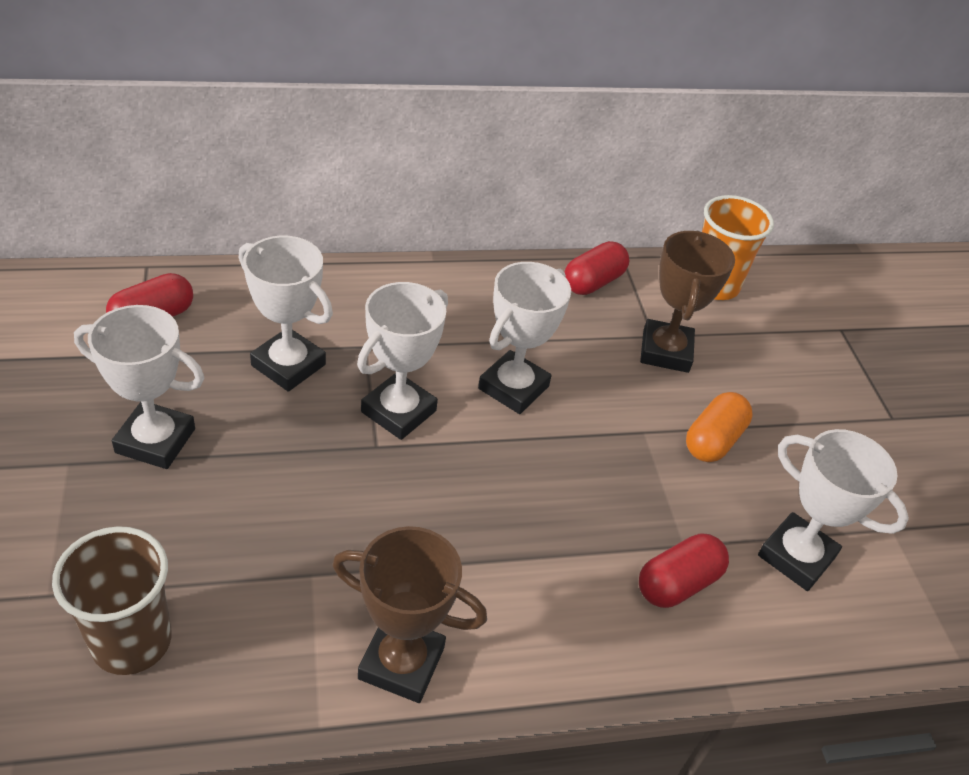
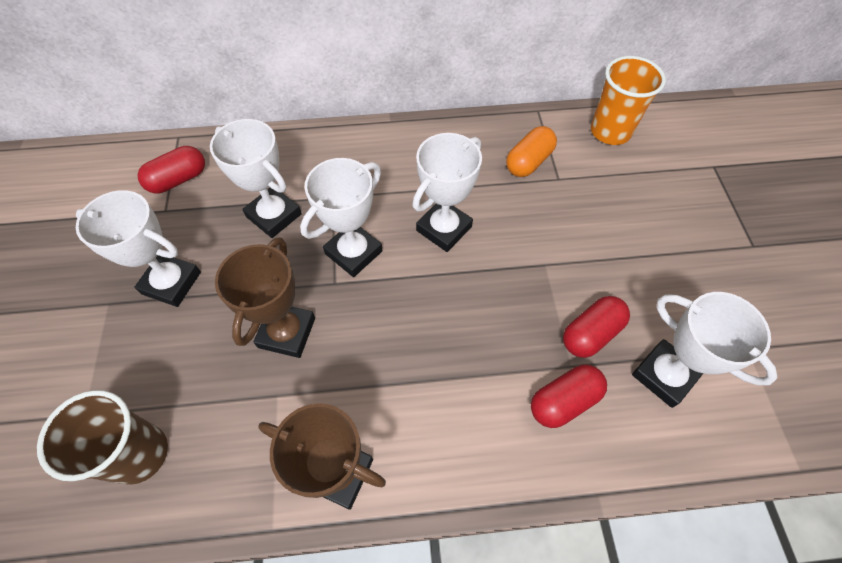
camera: 10 degrees right, 15 degrees up
red capsule [564,241,629,295] -> red capsule moved to [563,296,630,358]
brown trophy [640,231,735,373] -> brown trophy moved to [215,237,315,358]
orange capsule [686,392,753,462] -> orange capsule moved to [506,126,557,177]

